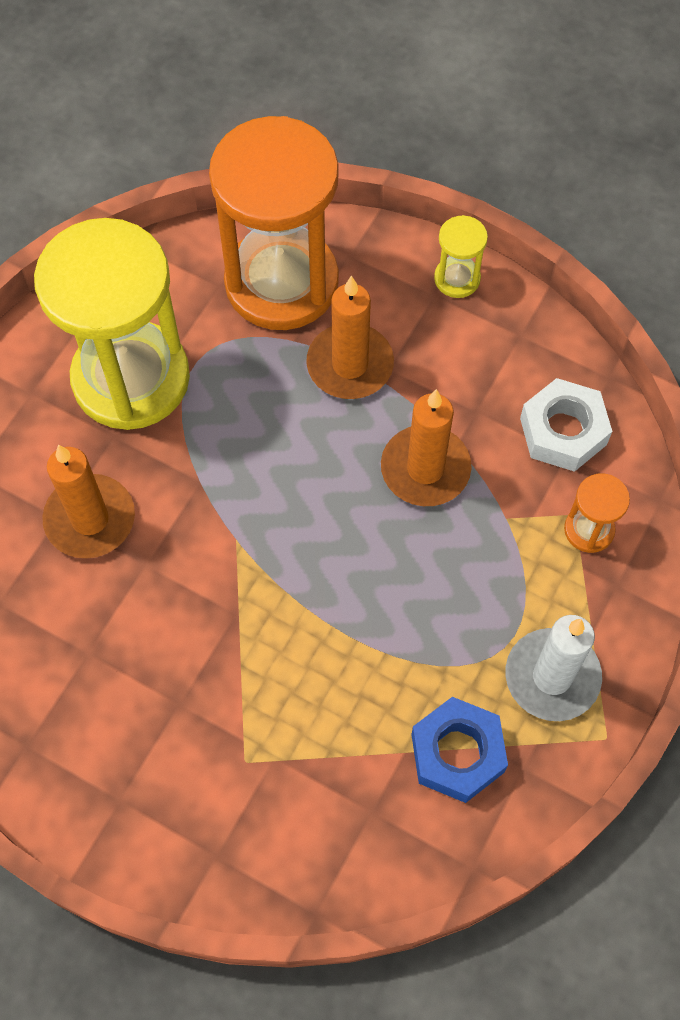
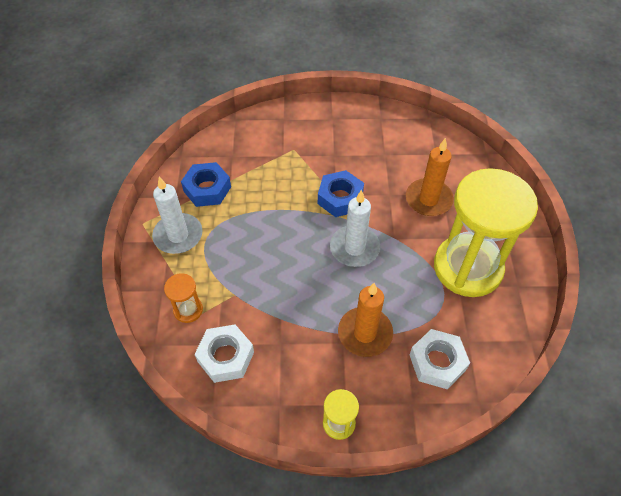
camera: 150 degrees right, 10 degrees down
orange hourglass [209,116,339,330] -> white nut [410,329,470,389]
orange candle [381,389,472,506] -> none
none -> blue nut [318,170,364,217]
none -> white candle [330,190,381,267]

